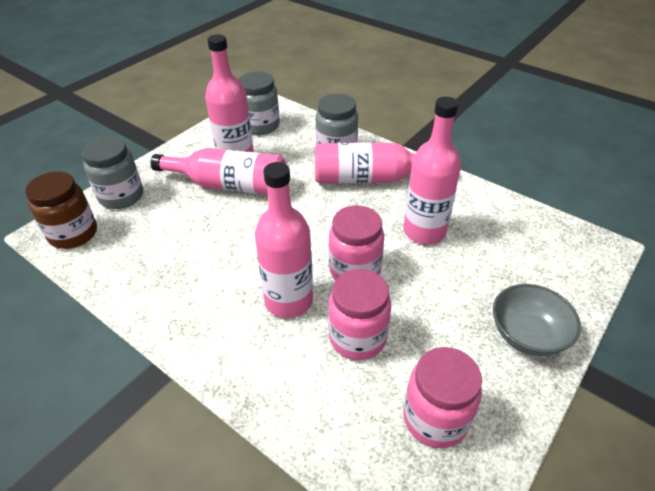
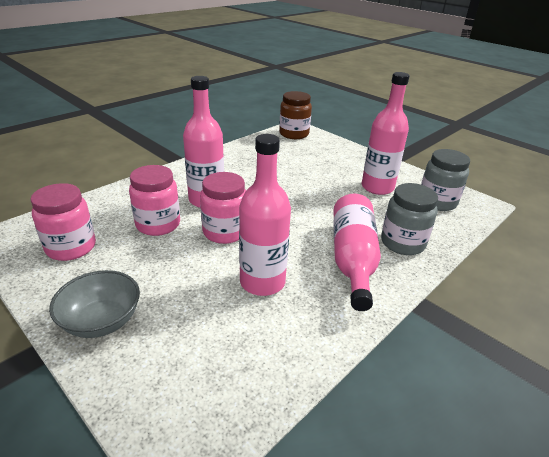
camera: 95 degrees right, 10 degrees down
grey jar [82,136,143,209] -> none
pink bottle [151,148,286,195] -> none

